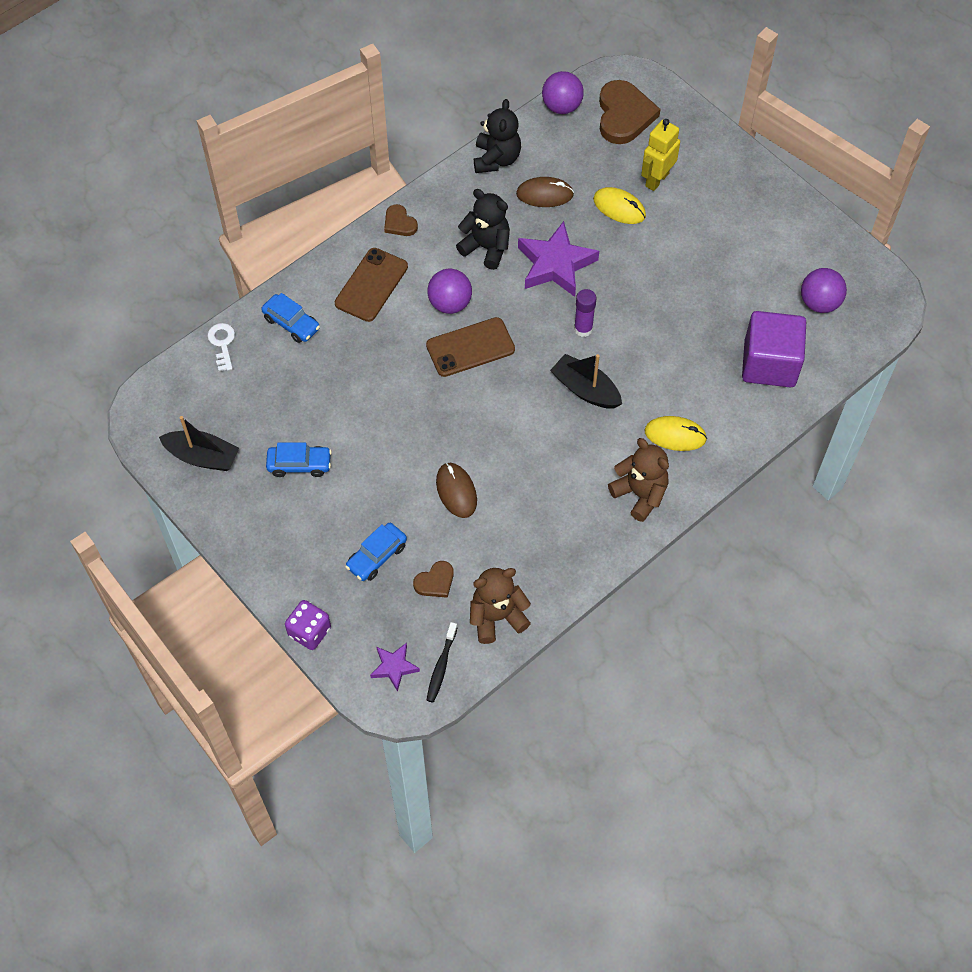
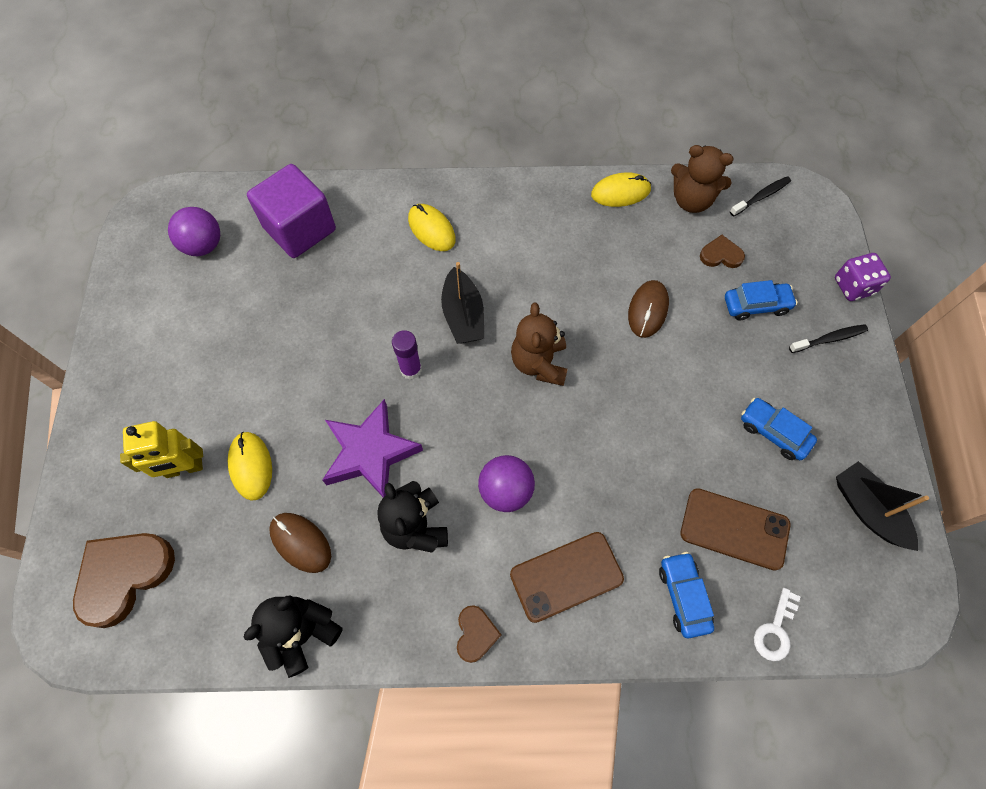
camera: 140 degrees left, 5 degrees up
purple star [370,643,420,692] -> none
brown phone [426,317,515,377] -> brown phone moved to [681,488,791,571]
purple ball [542,71,584,114] -> none
brown teddy bear [608,438,669,522] -> brown teddy bear moved to [511,303,568,386]
none -> yellow mouse [591,172,651,207]
none -> black toothbrush [789,324,868,353]

